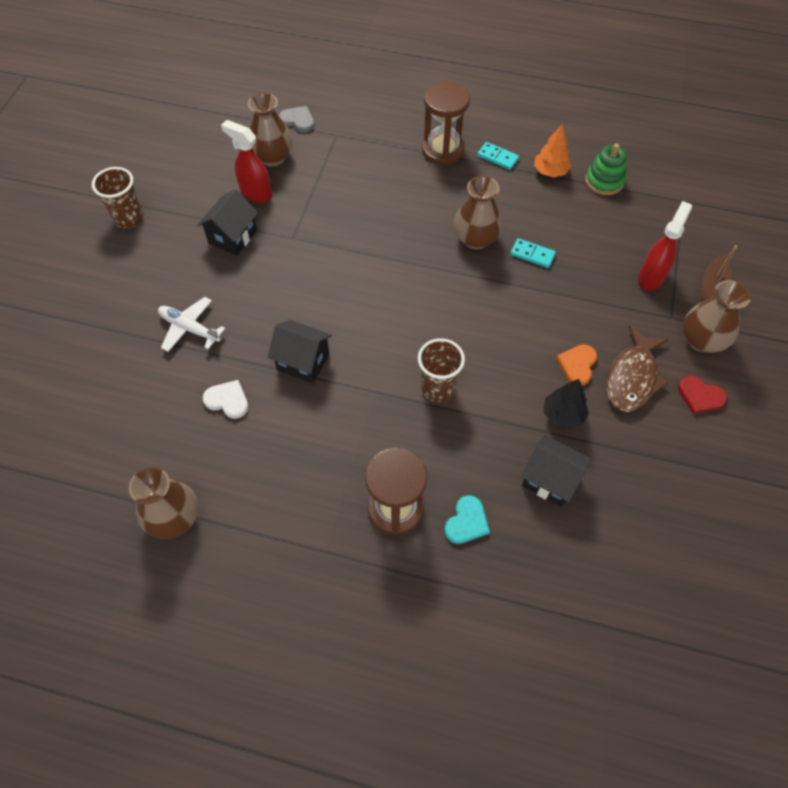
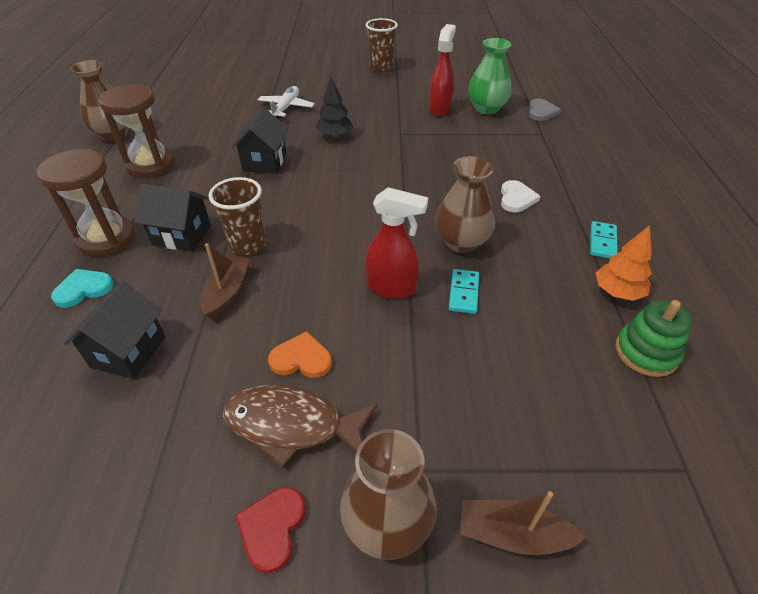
camera: 75 degrees right, 15 degrees down
black house [197,189,258,256] -> black house moved to [135,184,211,252]
white heart [203,380,249,419] -> white heart moved to [501,180,540,212]
brown vase [248,93,293,167] -> green vase [468,38,512,114]
brown hourglass [422,81,470,166] -> brown hourglass moved to [98,84,175,178]
turquoise heart [444,495,490,544] -> turquoise heart turned 135 degrees clockwise [51,269,114,308]
black tree [543,379,589,430] -> black tree moved to [316,77,353,138]
red spray bottle [638,201,692,291] -> red spray bottle moved to [365,187,428,299]
none -> brown boat [200,243,250,319]

